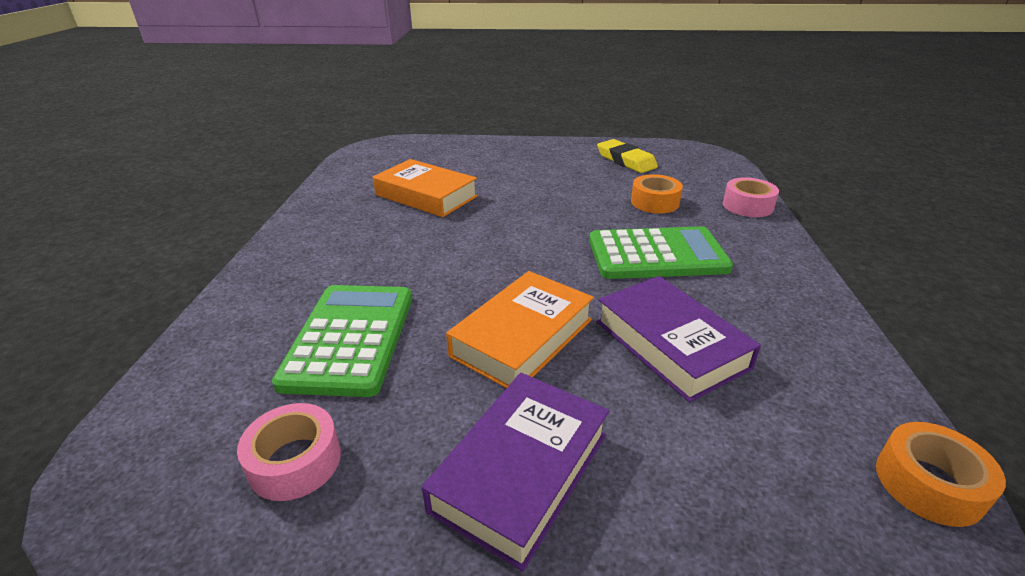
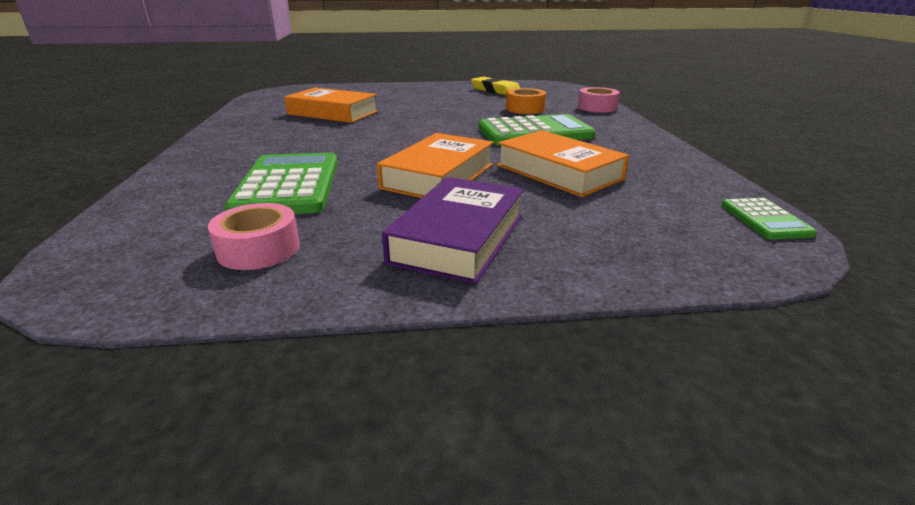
camera: 10 degrees left, 5 degrees down
purple book [596,276,761,402] -> orange book [497,130,629,197]
orange tape [876,422,1006,527] -> green calculator [721,198,817,240]

